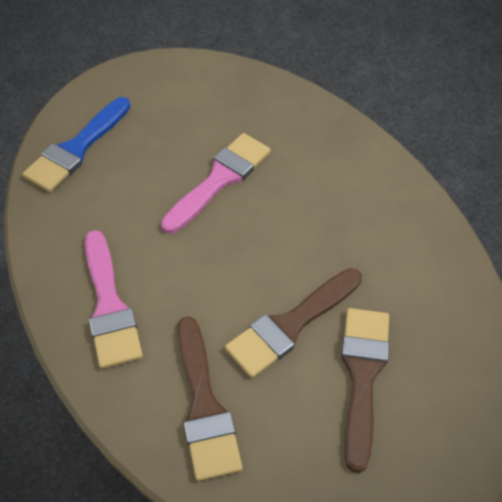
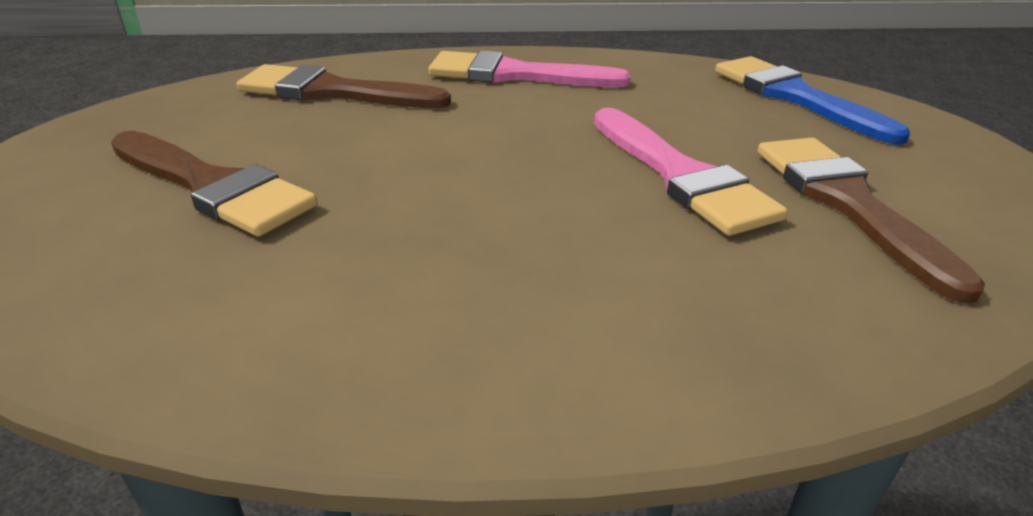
camera: 115 degrees right, 20 degrees down
brown brush [225,268,362,378] -> brown brush moved to [758,138,985,304]

